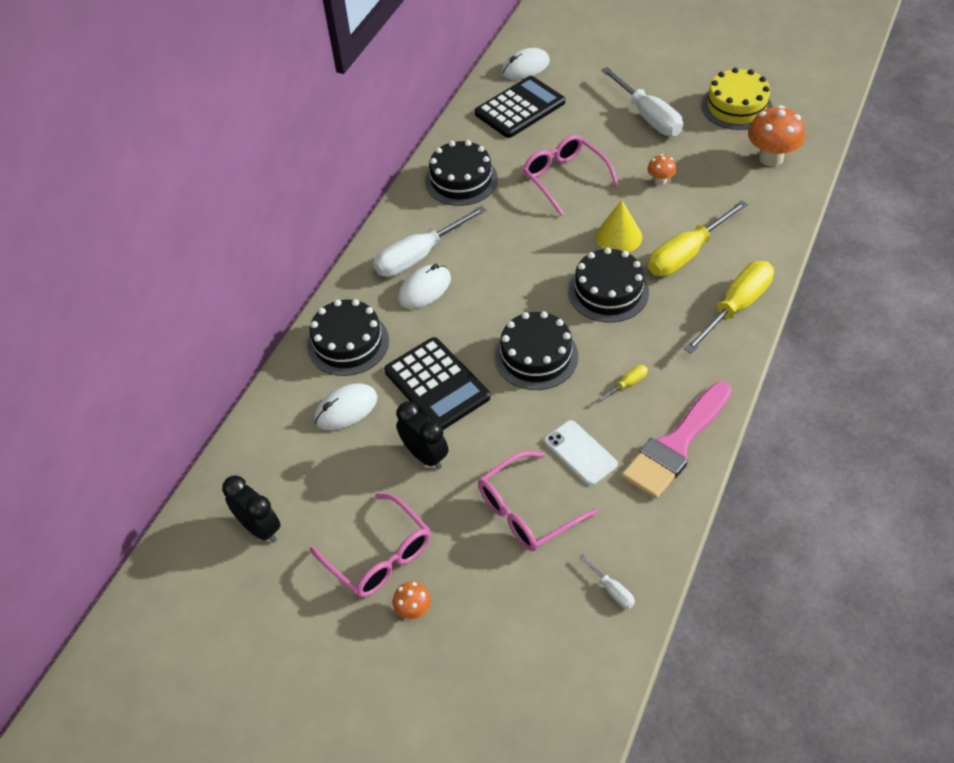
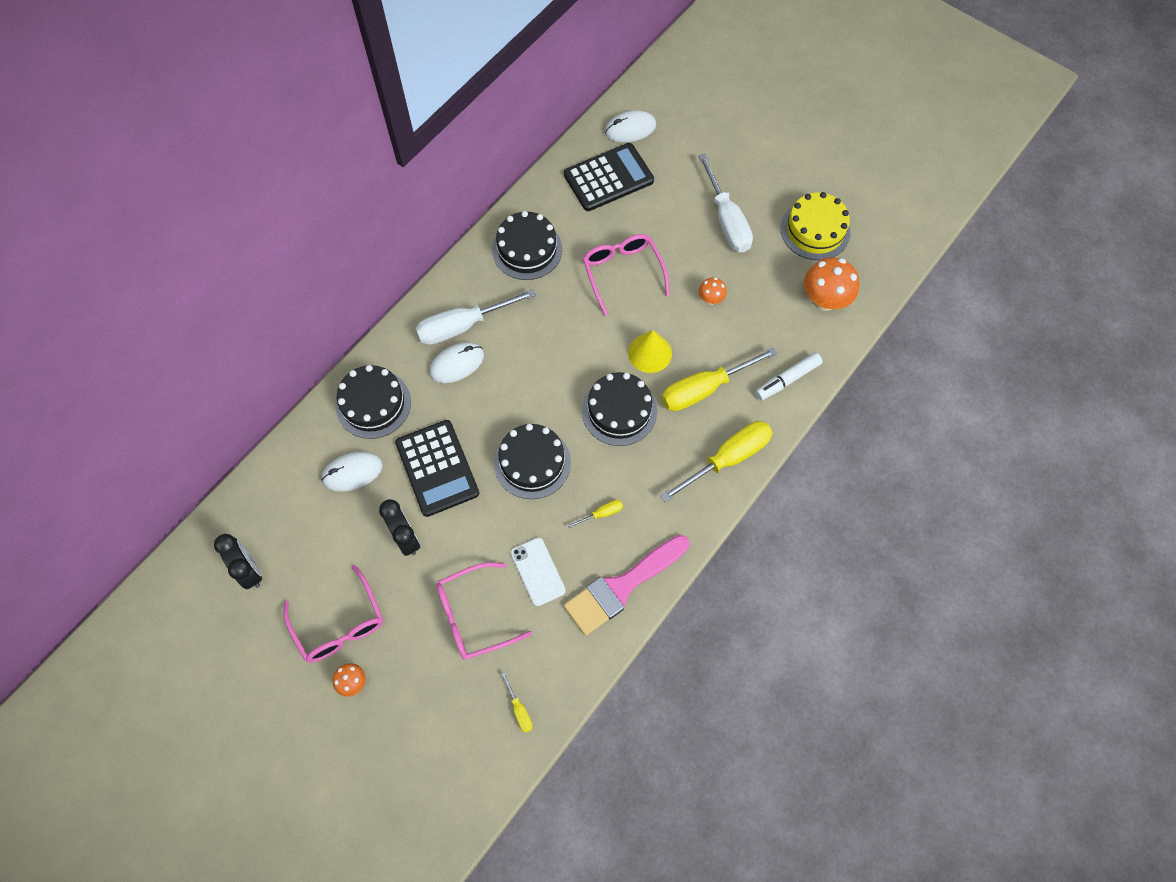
camera: 10 degrees right, 15 degrees up
white screwdriver [579,554,635,609] -> yellow screwdriver [501,672,533,733]
none -> white marker [755,352,823,400]

